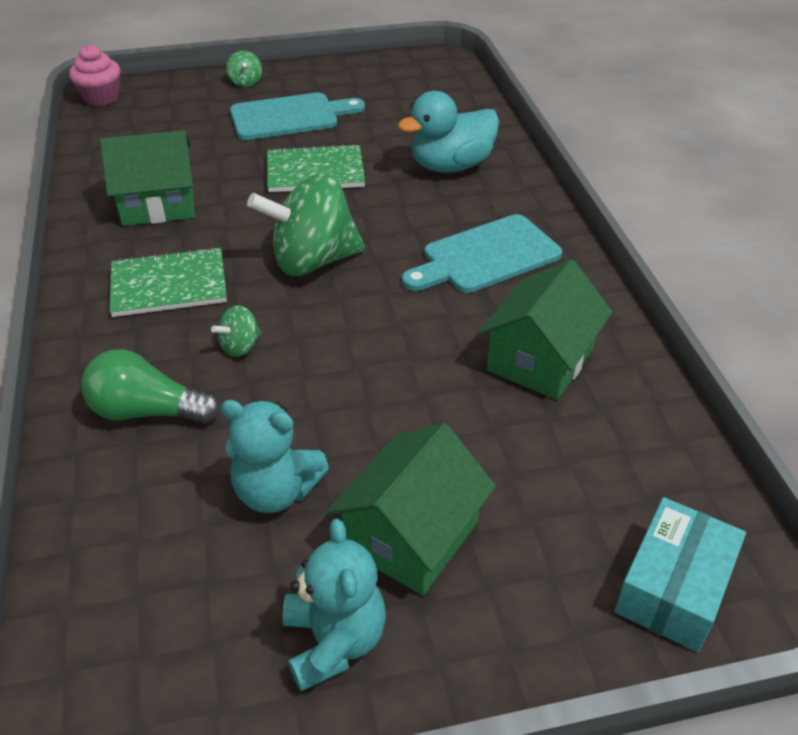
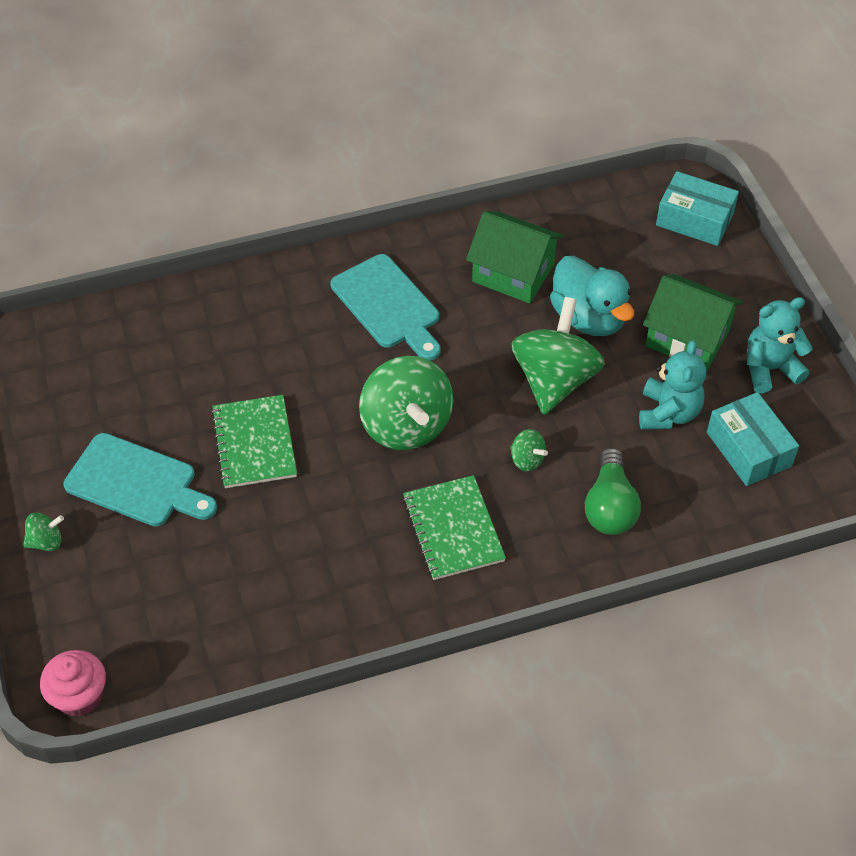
camera: 95 degrees left, 10 degrees up
green house [100,130,195,226] -> none
turquoise cutting board [230,93,365,140] -> turquoise cutting board turned 135 degrees clockwise [63,433,217,527]
turquoise duck [398,91,499,173] -> turquoise duck moved to [550,256,634,336]
none -> green spinning top [511,297,605,415]
none -> turquoise box [707,392,799,486]

